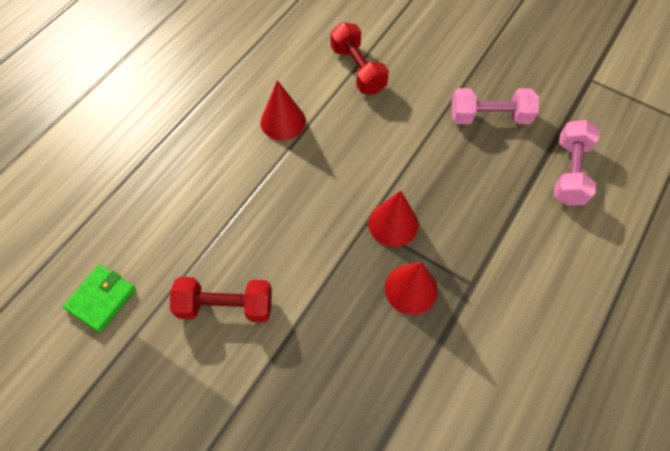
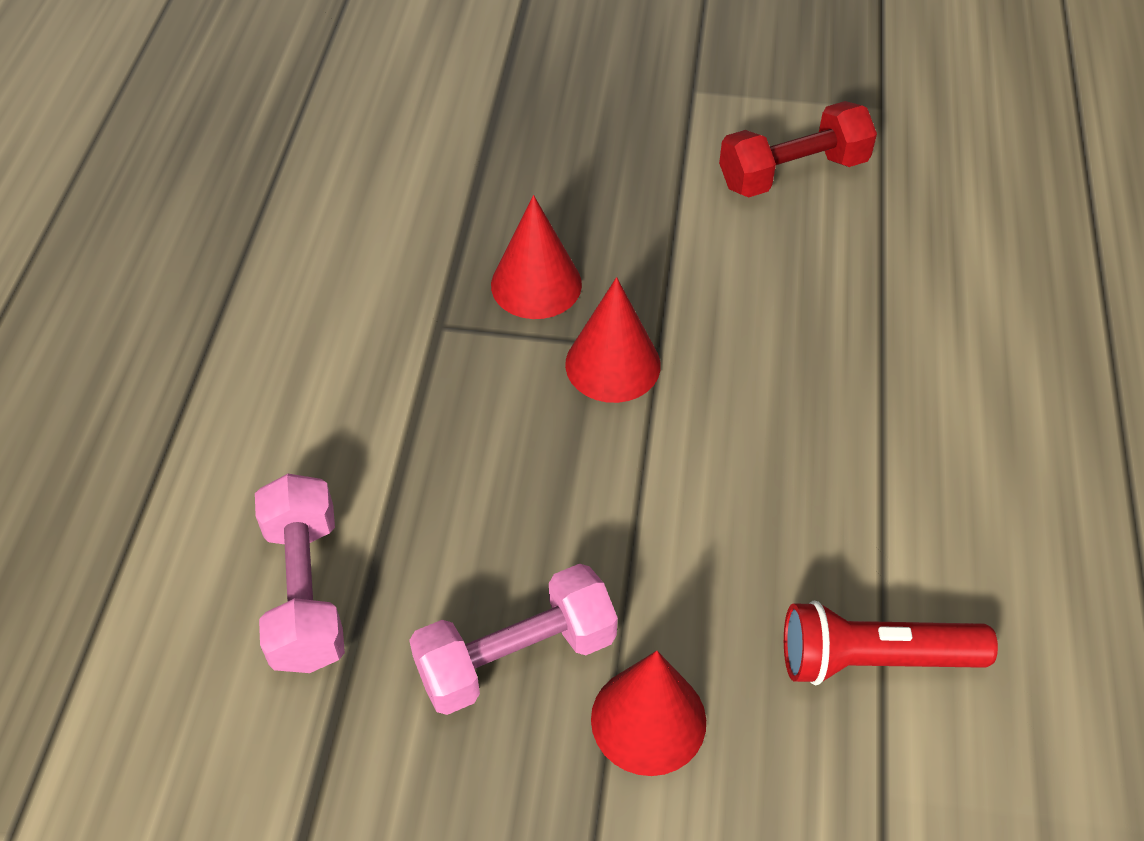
camera: 155 degrees right, 10 degrees down
green wallet [63,265,136,332] -> none
red cone [260,80,306,141] -> red cone moved to [591,651,706,776]
red dumbbell [331,22,389,94] -> red flashlight [784,601,998,685]

